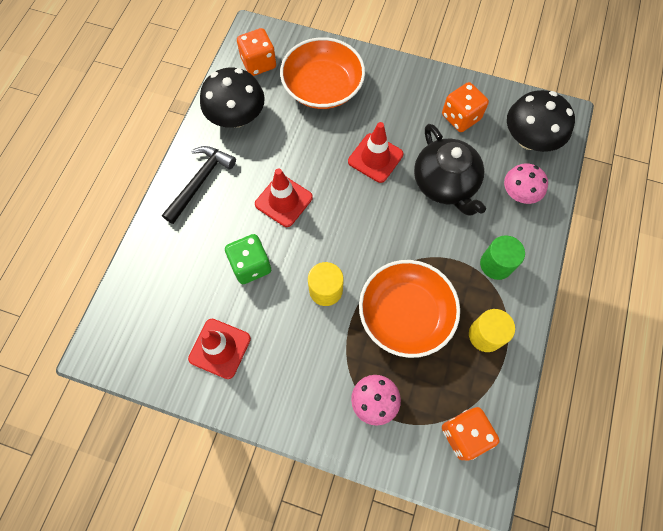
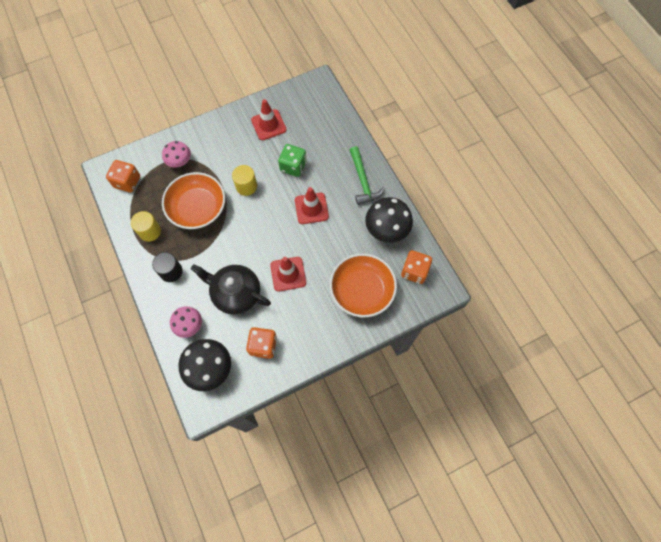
camera: 135 degrees right, 0 degrees up
black hammer [162,146,236,224] -> green hammer [350,146,385,205]
green cylinder [480,236,525,280] -> black cylinder [152,252,183,282]

